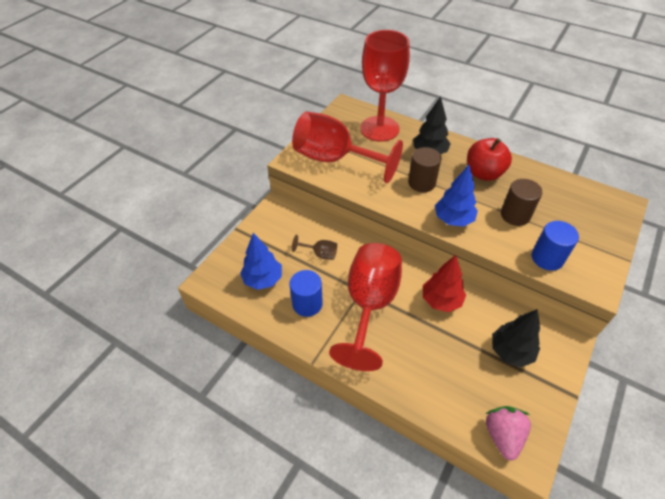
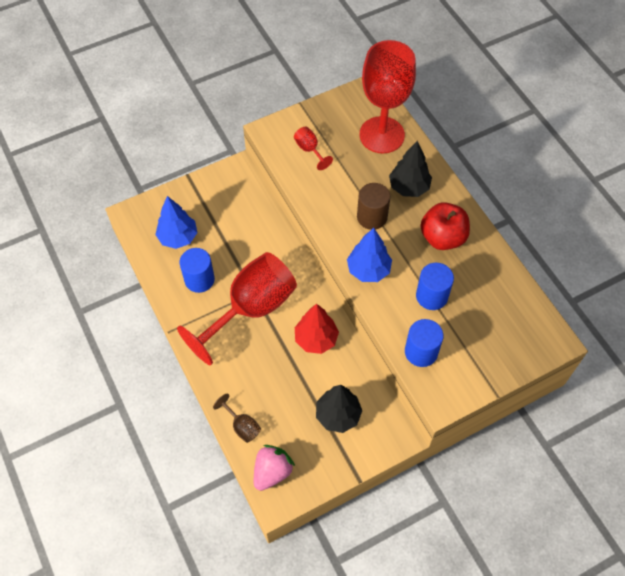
camera: 30 degrees right, 10 degrees up
red goblet [292,111,403,183] -> red goblet [294,127,333,170], size x0.40
brown goblet [292,235,337,260] -> brown goblet moved to [213,394,261,443]
brown cylinder [501,179,542,226] -> blue cylinder [416,263,454,310]

